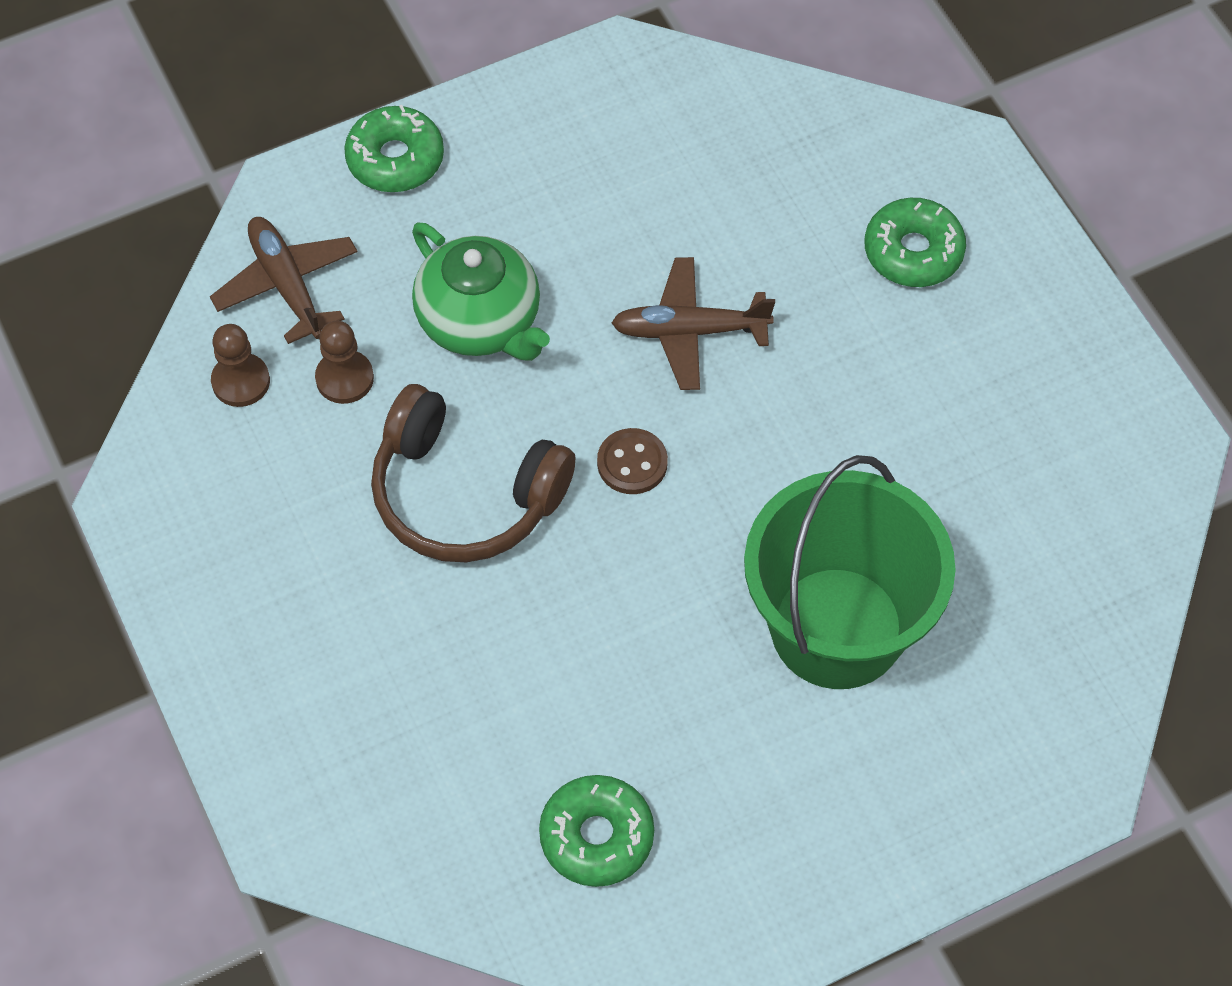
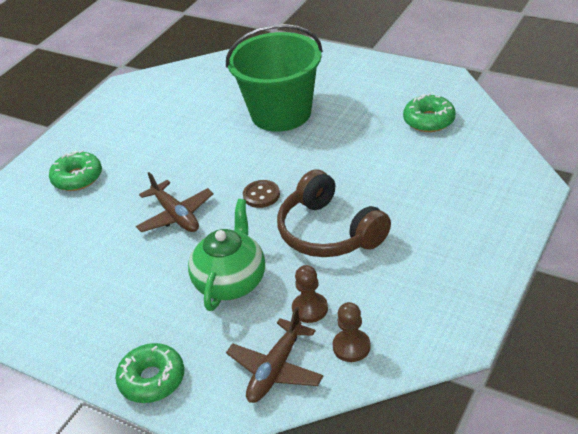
camera: 120 degrees left, 20 degrees down
brown headphones [371,384,576,562] -> brown headphones turned 150 degrees clockwise [277,169,391,257]

